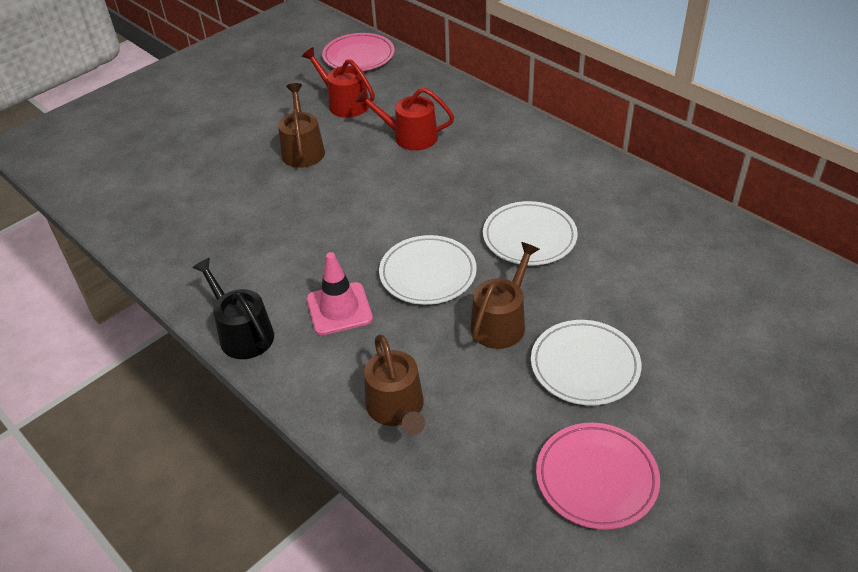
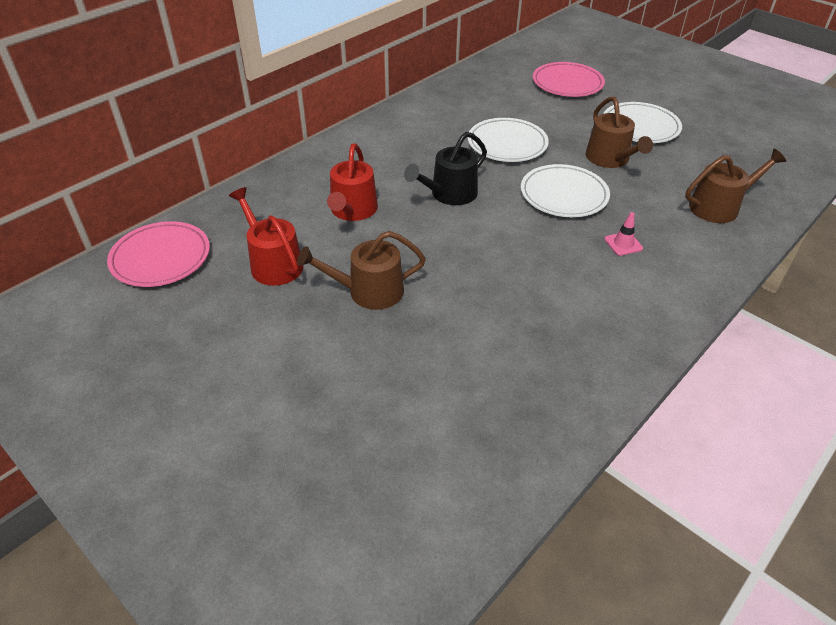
camera: 95 degrees left, 0 degrees up
black watering can [192,258,274,359] -> black watering can moved to [404,132,487,205]
red watering can [302,47,375,118] -> red watering can turned 105 degrees clockwise [229,187,304,286]
pink traffic cone [307,252,373,335] -> pink traffic cone [604,212,643,256], size x0.54
brown watering can [471,242,540,349] -> brown watering can turned 135 degrees counterclockwise [586,96,653,168]
pink plate [536,423,660,530] -> pink plate moved to [533,62,605,97]

